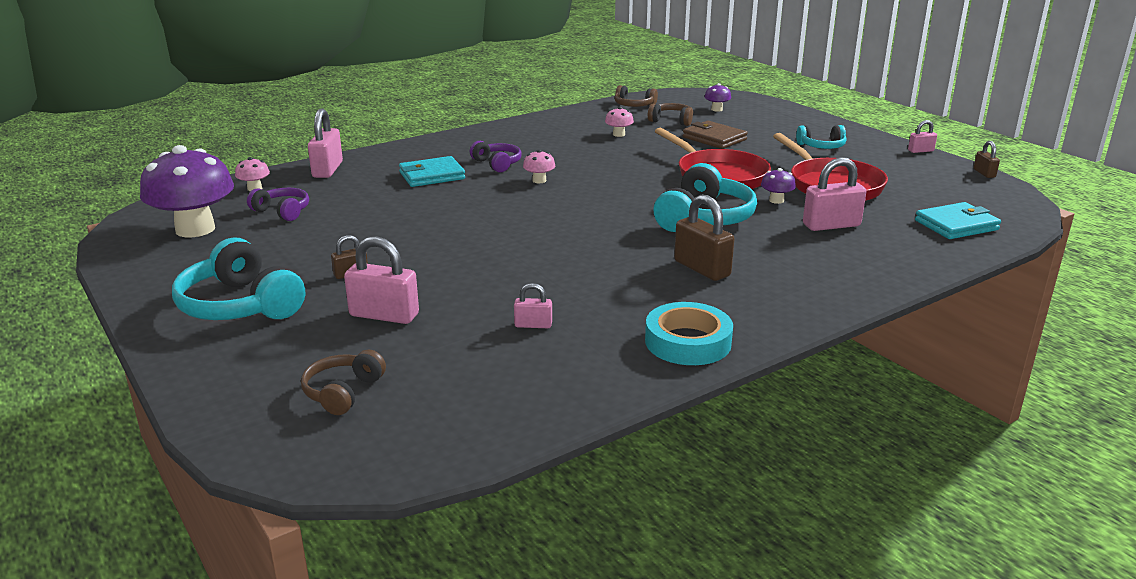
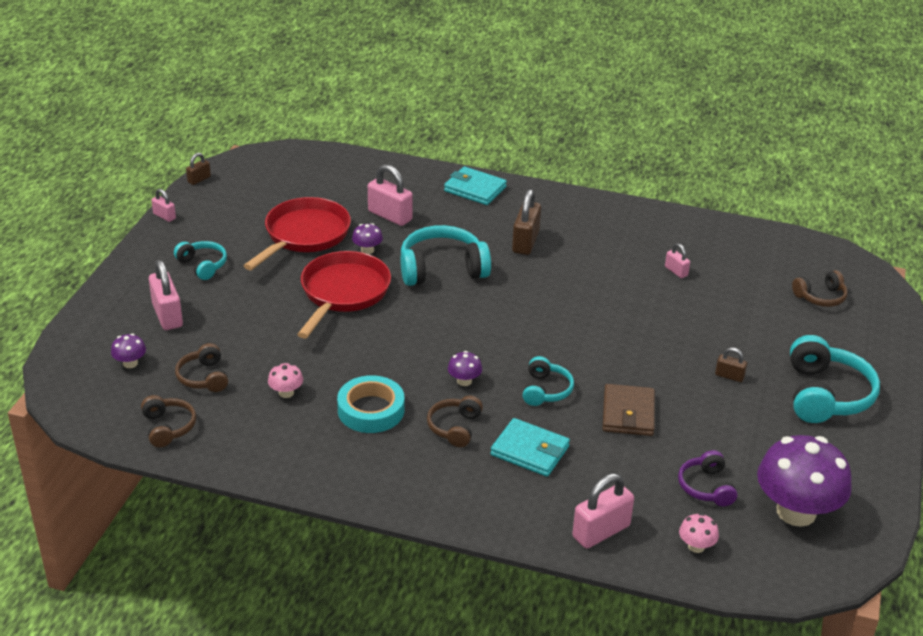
camera: 130 degrees left, 10 degrees up
pink padlock [344,236,419,324] -> pink padlock moved to [149,260,183,330]
purple headphones [470,141,522,173] -> brown headphones [427,395,483,447]
pink mushroom [523,149,555,183] -> purple mushroom [448,351,482,386]
turquoise tape [645,302,733,365] -> turquoise tape moved to [337,375,404,433]
brown wallet [683,121,748,149] -> brown wallet moved to [602,384,655,436]
turquoise wallet [915,202,1001,239] -> turquoise wallet moved to [444,166,507,205]
none -> turquoise headphones [522,356,574,406]

